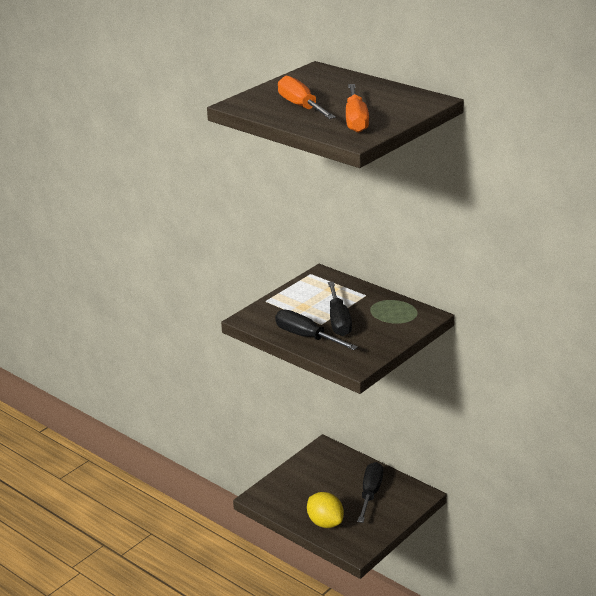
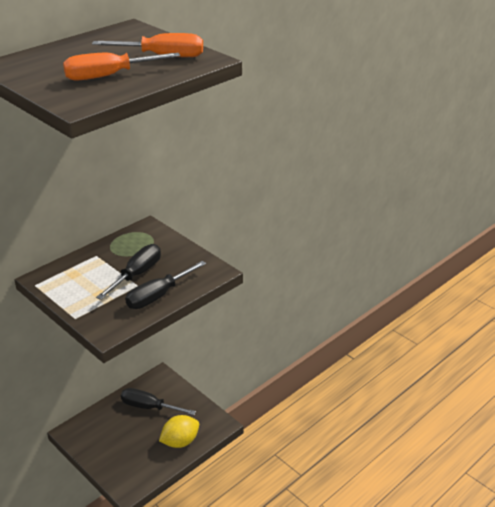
camera: 85 degrees left, 5 degrees up
black screwdriver [328,282,352,336] -> black screwdriver turned 60 degrees counterclockwise [96,244,161,300]

